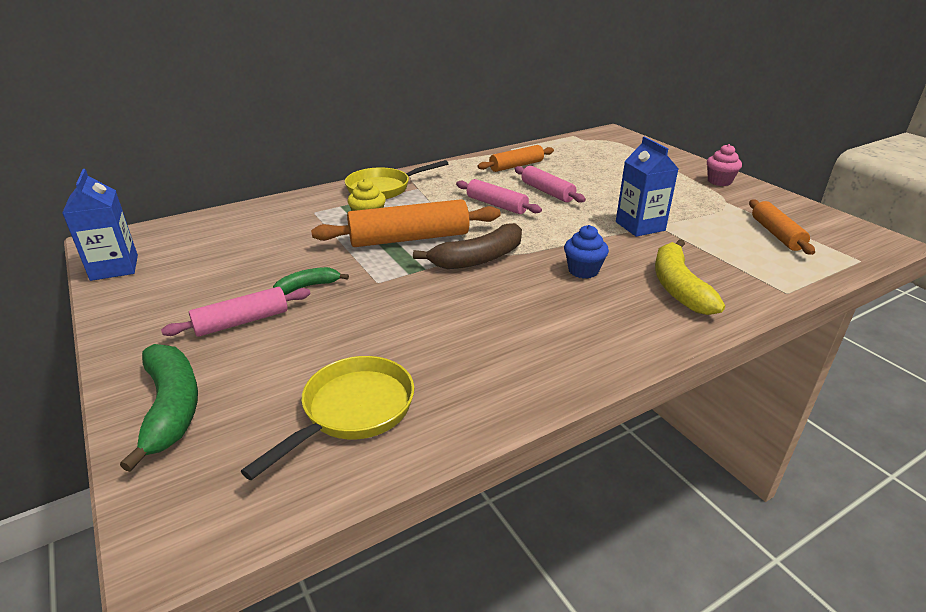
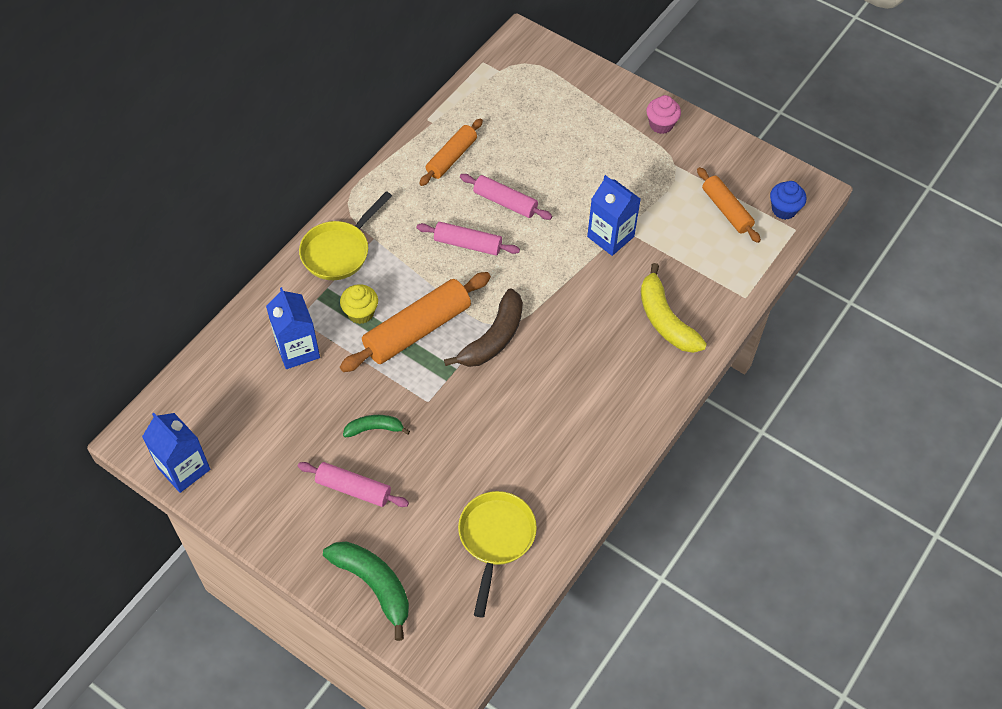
camera: 25 degrees left, 25 degrees up
pink rolling pin [161,287,311,337] -> pink rolling pin turned 75 degrees clockwise [298,462,409,507]
green banana [273,267,349,295] -> green banana turned 45 degrees clockwise [343,415,410,438]
blue cupcake [564,225,609,279] -> blue cupcake moved to [770,181,806,220]
none -> blue carton [266,287,320,369]

